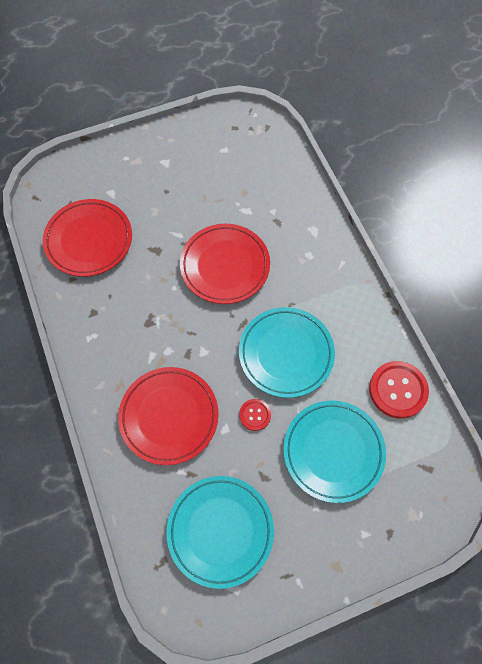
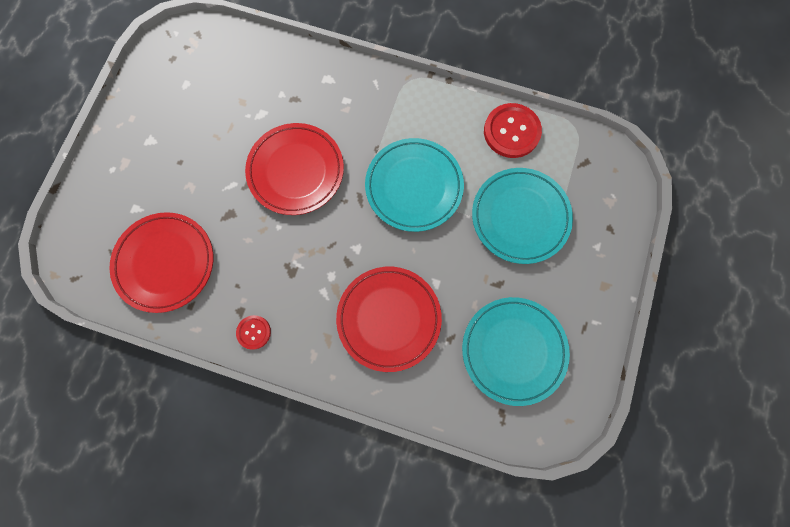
camera: 50 degrees left, 10 degrees up
red button [239,399,271,431] -> red button moved to [236,315,271,350]

